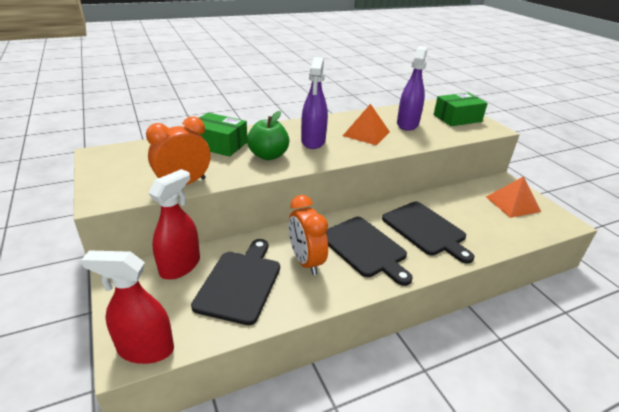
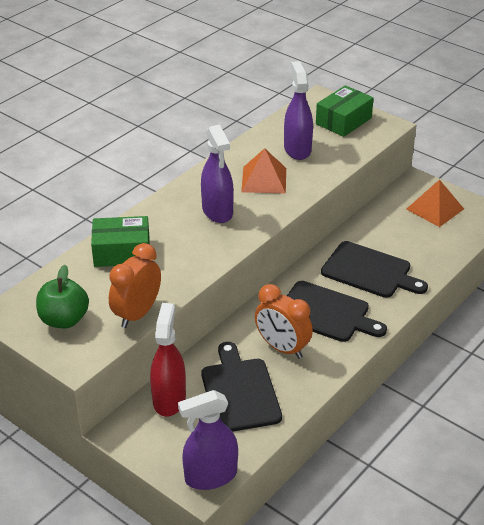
camera: 25 degrees left, 5 degrees up
red spray bottle [81,250,174,364] -> purple spray bottle [178,390,238,490]
green apple [247,111,289,160] -> green apple moved to [36,265,89,328]

